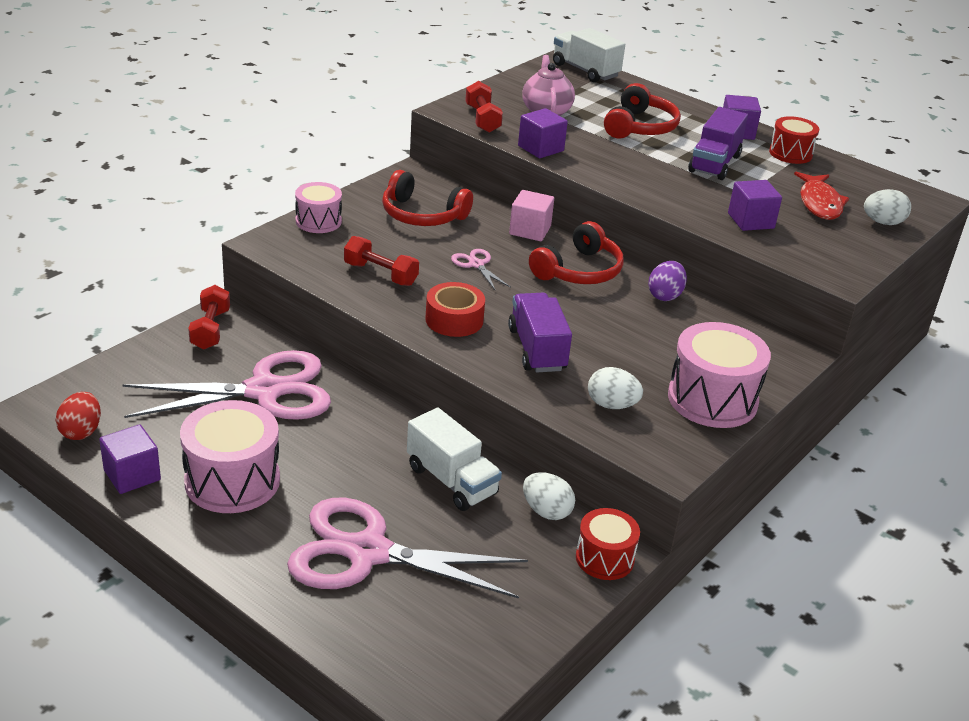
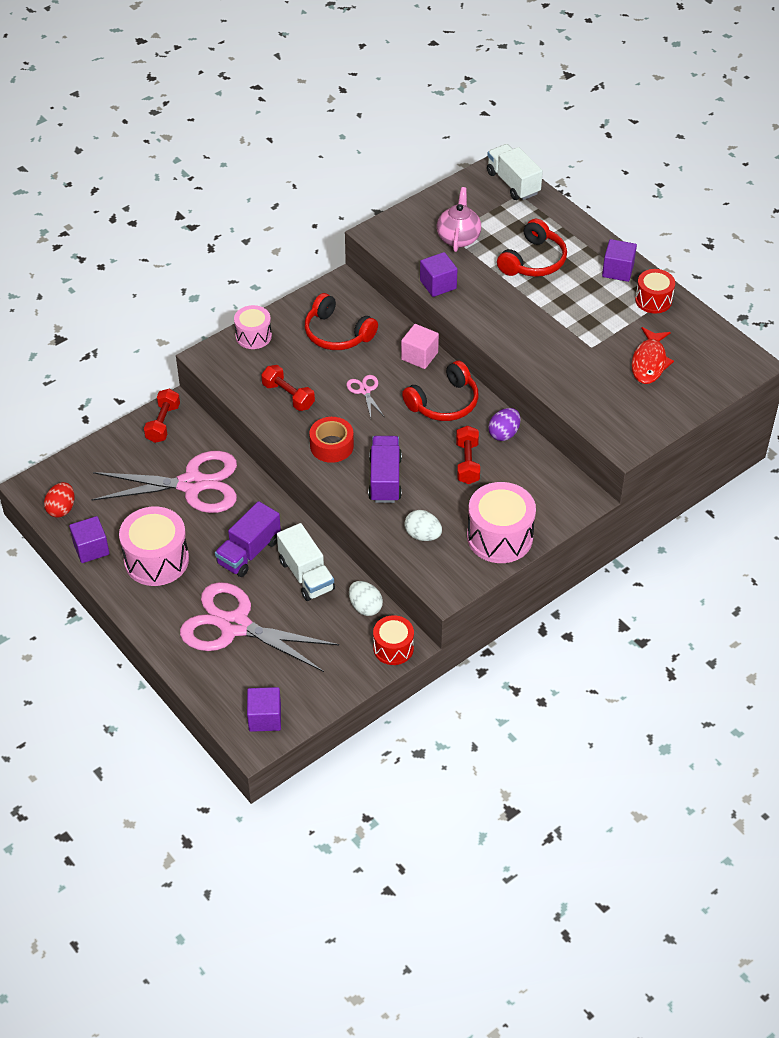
camera: 15 degrees right, 15 degrees up
red dumbbell [465,81,503,133] -> red dumbbell moved to [456,426,480,484]
purple truck [688,107,748,180] -> purple truck moved to [215,501,281,577]
purple cube [728,180,782,231] -> purple cube moved to [247,687,281,732]
white egg [864,189,911,225] -> none

